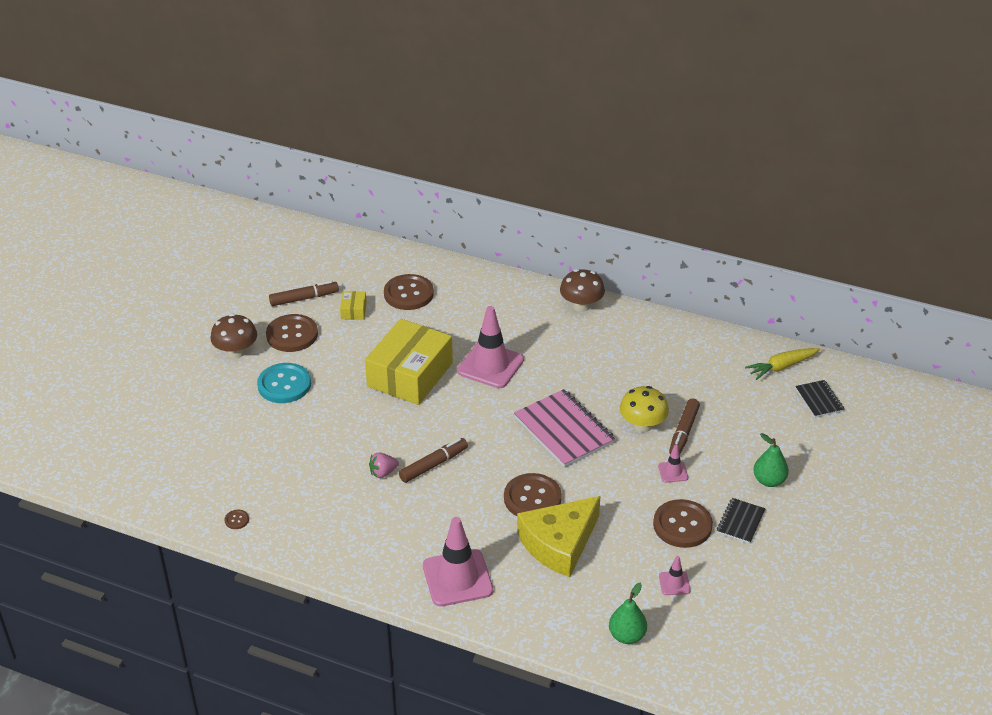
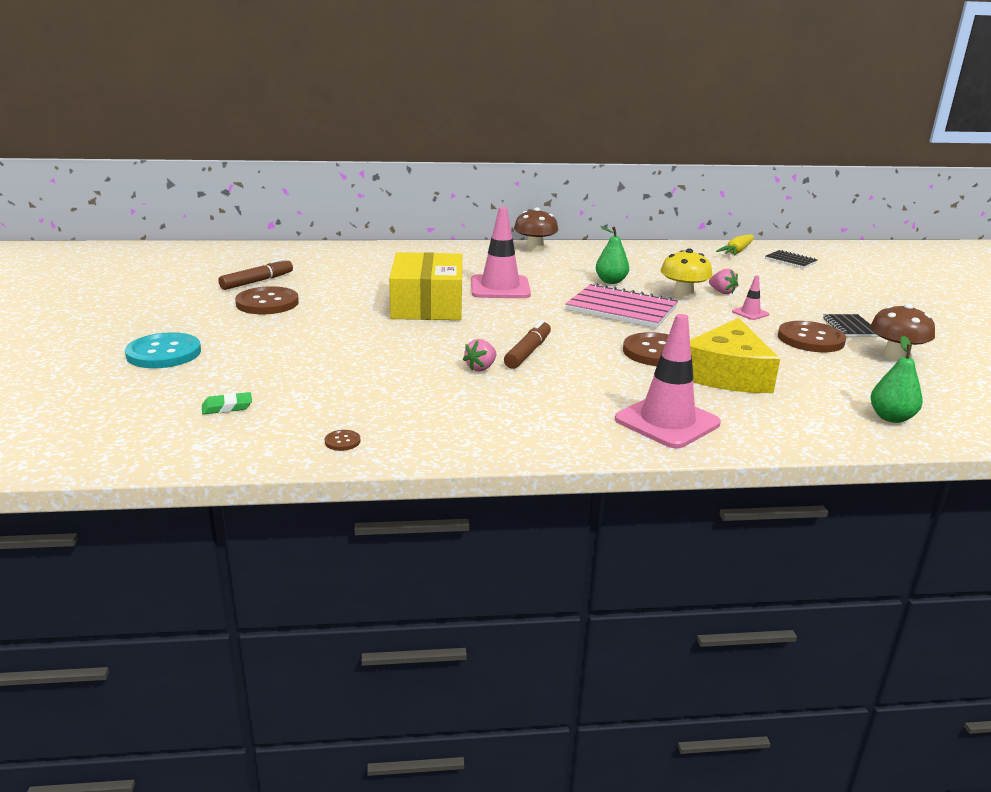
camera: 30 degrees left, 15 degrees down
brown mushroom [210,314,257,358] -> brown mushroom moved to [870,304,935,361]
turquoise button [257,363,311,403] -> turquoise button moved to [125,332,201,368]
yellow box [340,291,367,320] -> none
brown button [384,274,434,310] -> none
pink traffic cone [659,556,691,595] -> none
brown marker [669,398,700,455] -> pink strawberry [709,269,738,294]
green pear [753,433,789,487] -> green pear moved to [596,226,629,284]
none -> green eraser [202,392,252,415]

